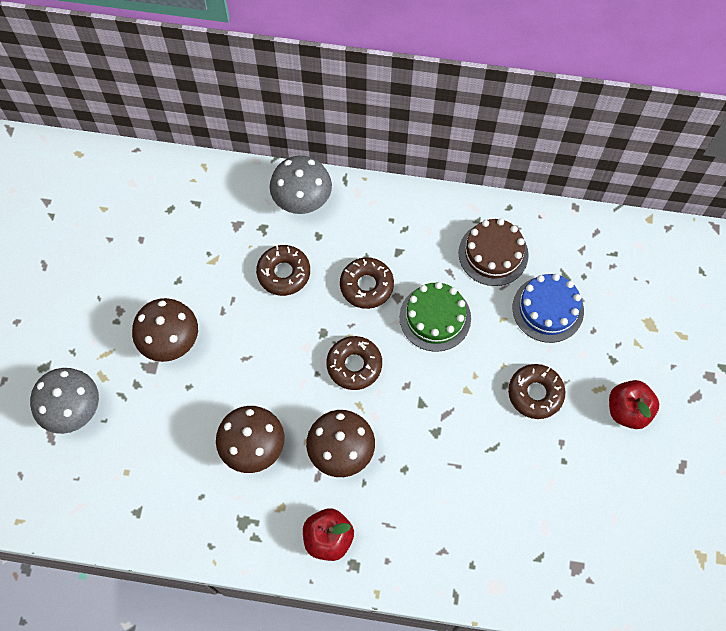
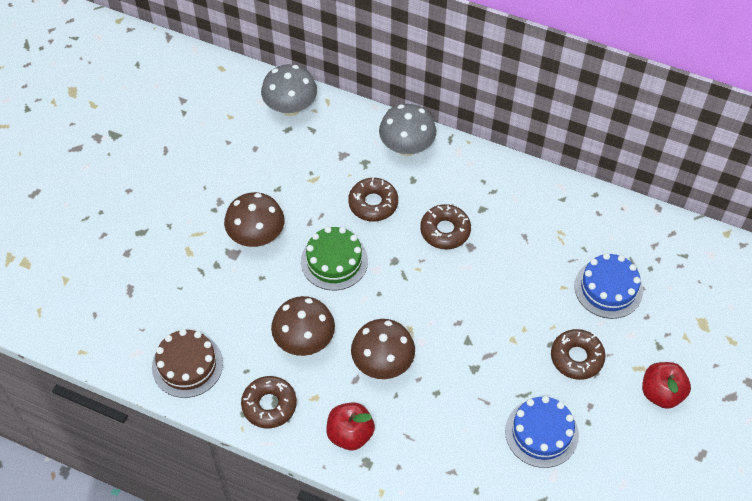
camera: 15 degrees right, 10 degrees down
grey mushroom [30,368,99,434] -> grey mushroom moved to [261,64,317,116]
brown donut [326,336,382,390] -> brown donut moved to [241,376,297,428]
green cake [400,282,471,352] -> green cake moved to [301,227,368,290]
brown cake [459,219,529,286] -> brown cake moved to [152,329,223,398]
none -> blue cake [505,396,579,468]

